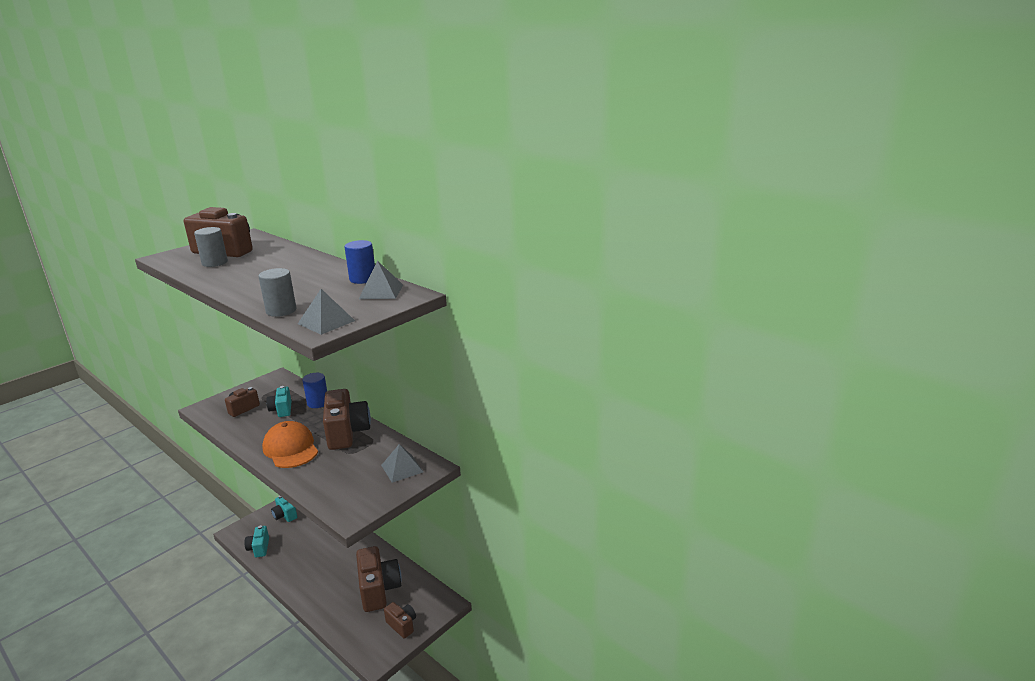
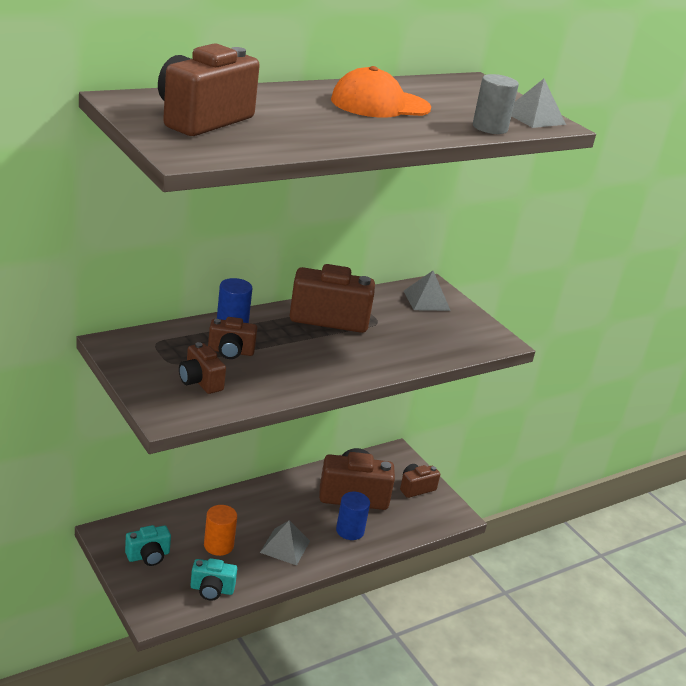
camera: 80 degrees left, 5 degrees up
grey cylinder [194,227,228,267] -> none
orange cap [262,421,318,468] -> orange cap moved to [331,66,431,118]
turquoise camera [266,386,291,417] -> brown camera [208,317,257,359]
blue cylinder [345,240,375,284] -> blue cylinder moved to [336,492,370,540]
grey pyramid [359,260,403,299] -> grey pyramid moved to [260,520,310,566]
none -> orange cylinder [204,505,237,556]

